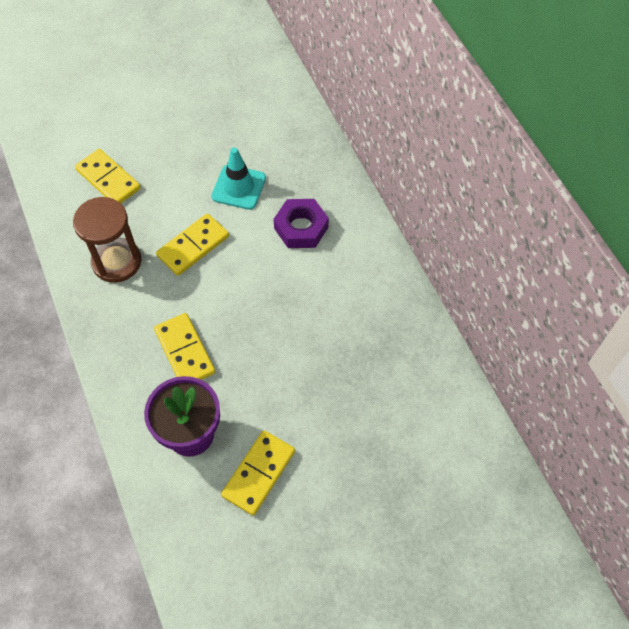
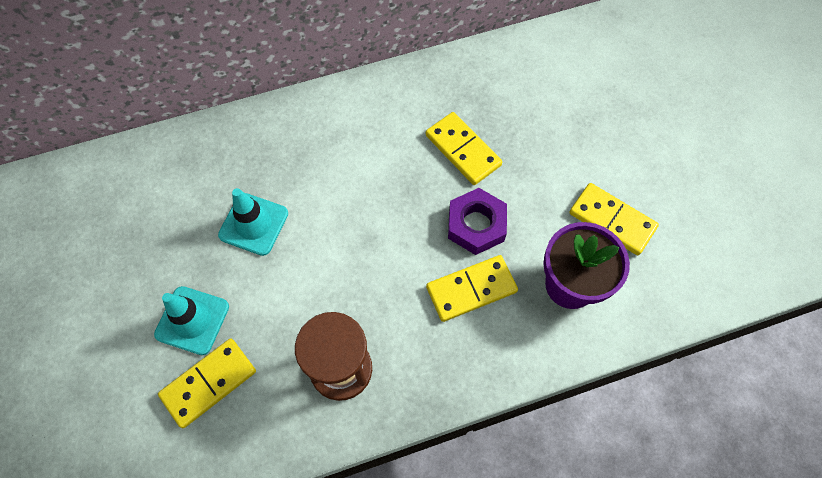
camera: 85 degrees left, 5 degrees up
yellow domino [156,214,229,276] -> yellow domino moved to [426,112,502,185]
purple nut [273,199,329,248] -> purple nut moved to [448,188,507,255]
none -> turquoise traffic cone [154,286,229,355]

